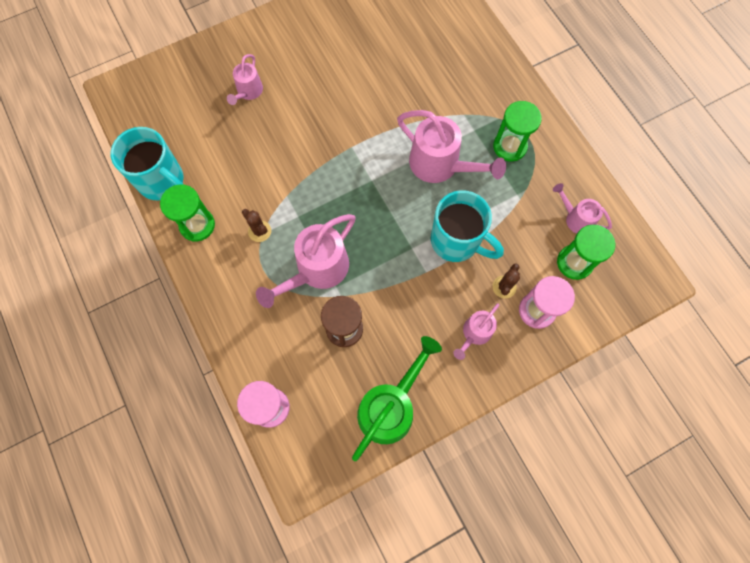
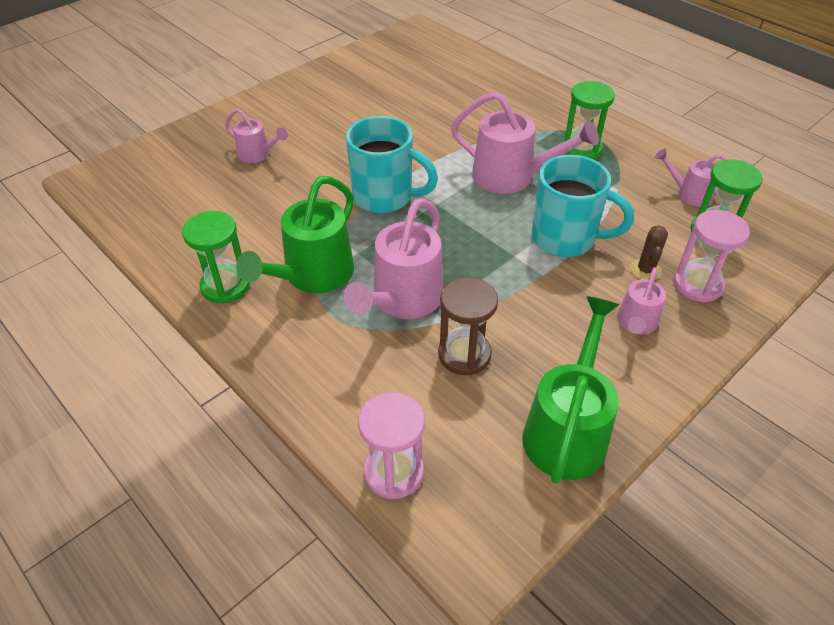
camera: 15 degrees left, 25 degrees down
turquoise mug [110,127,184,200] -> turquoise mug moved to [346,116,438,213]
pink watering can [227,54,263,105] -> pink watering can turned 60 degrees counterclockwise [225,109,288,163]
brown cactus [242,209,271,242] -> green watering can [236,176,354,293]

